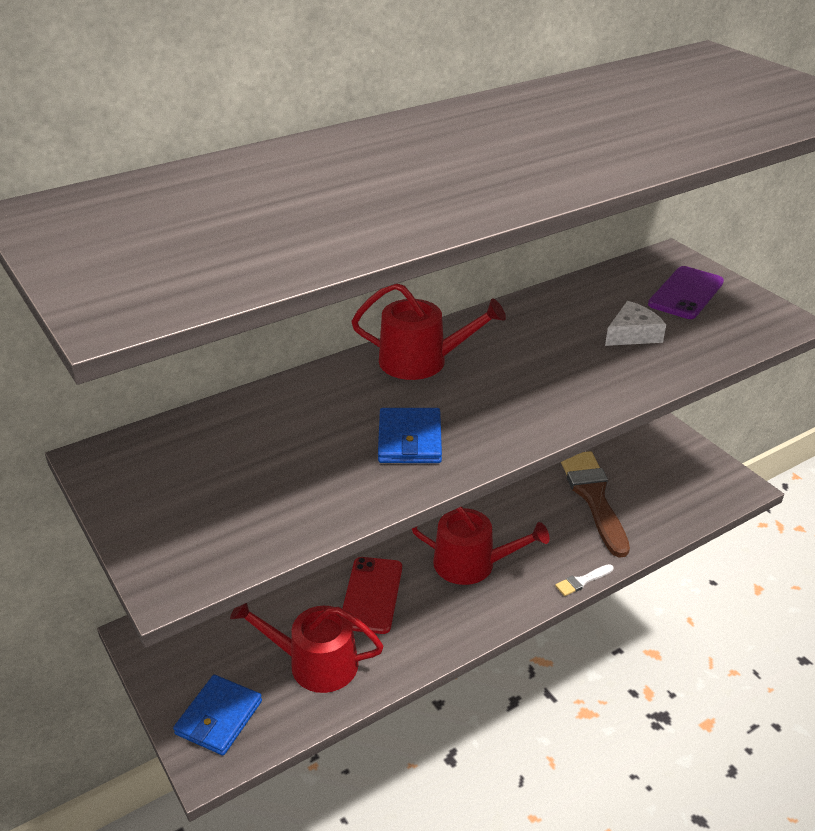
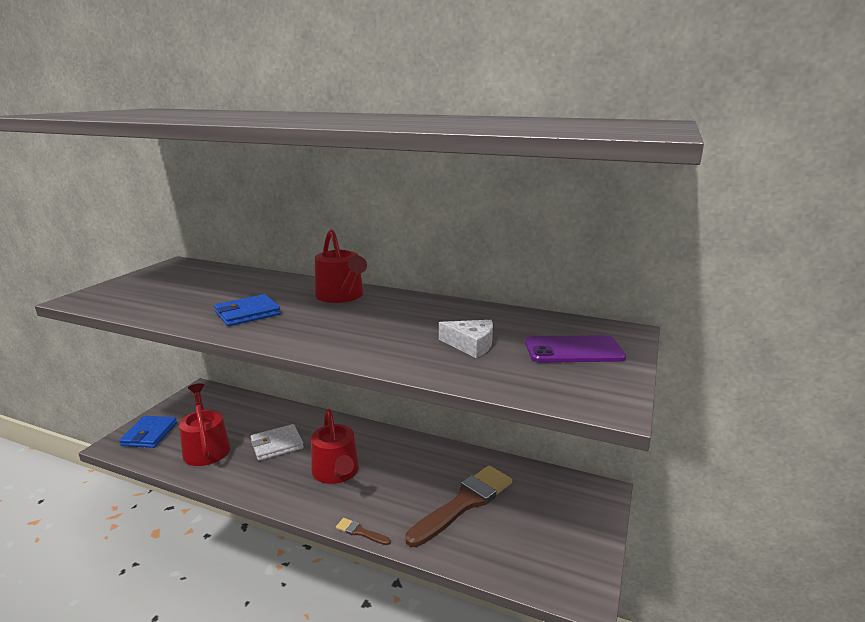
camera: 55 degrees right, 15 degrees down
blue wallet [173,675,262,755] -> blue wallet turned 75 degrees counterclockwise [119,416,177,448]
red phone [342,557,402,634] -> white wallet [251,424,304,461]
white brush [555,564,614,596] -> brown brush [336,518,391,545]

